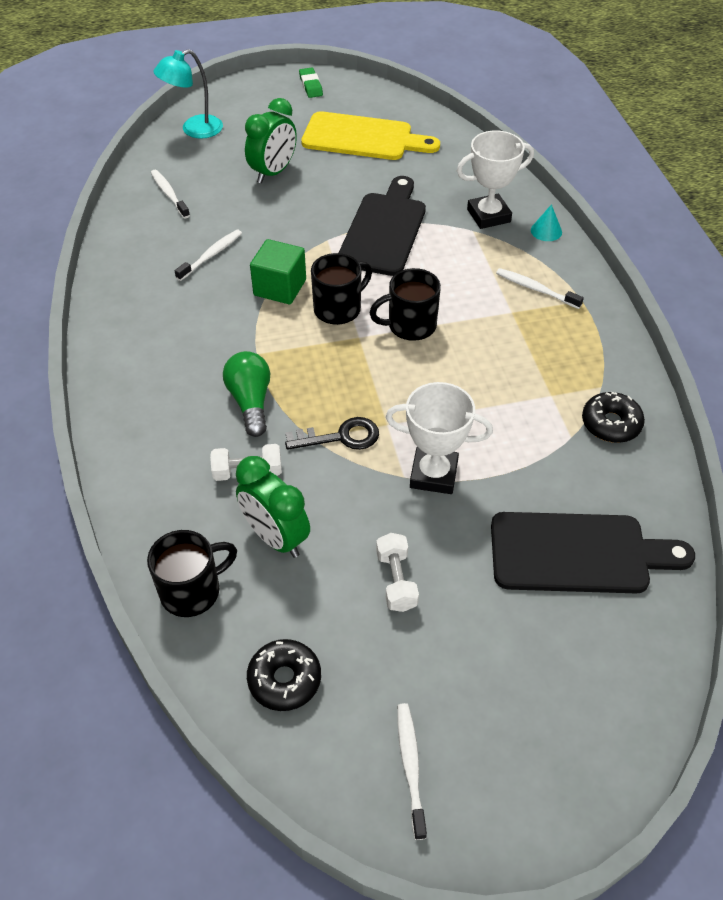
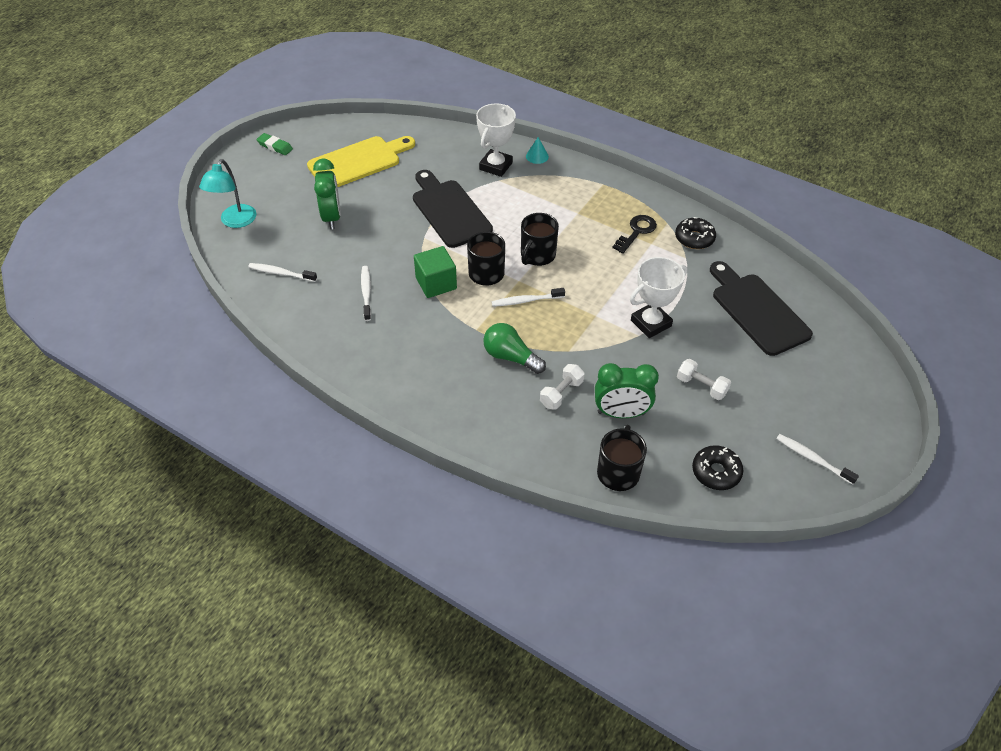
camera: 45 degrees left, 0 degrees up
black key [285,417,379,450] -> black key moved to [612,215,657,254]
black cutting board [491,512,695,593] -> black cutting board turned 75 degrees counterclockwise [710,261,813,356]
white toothbrush [496,268,584,309] -> white toothbrush moved to [492,288,565,307]

